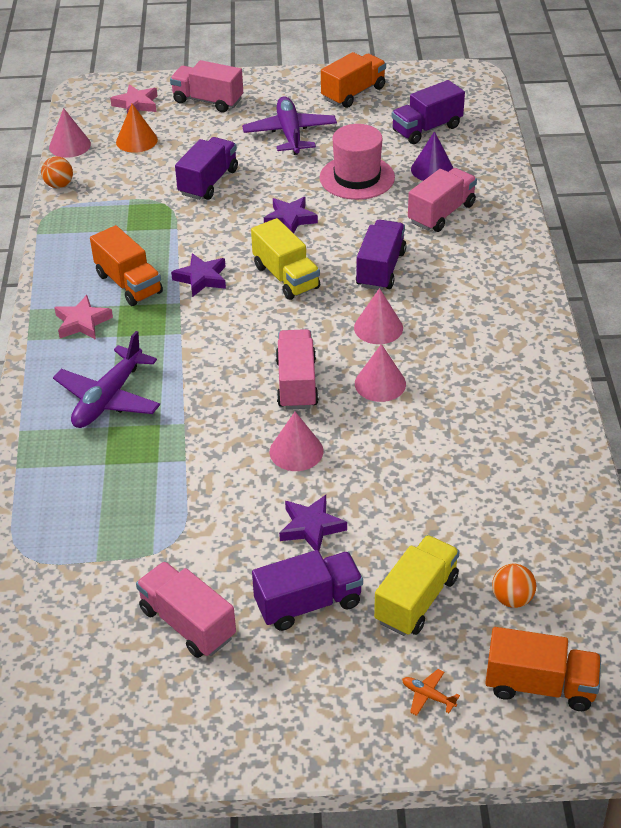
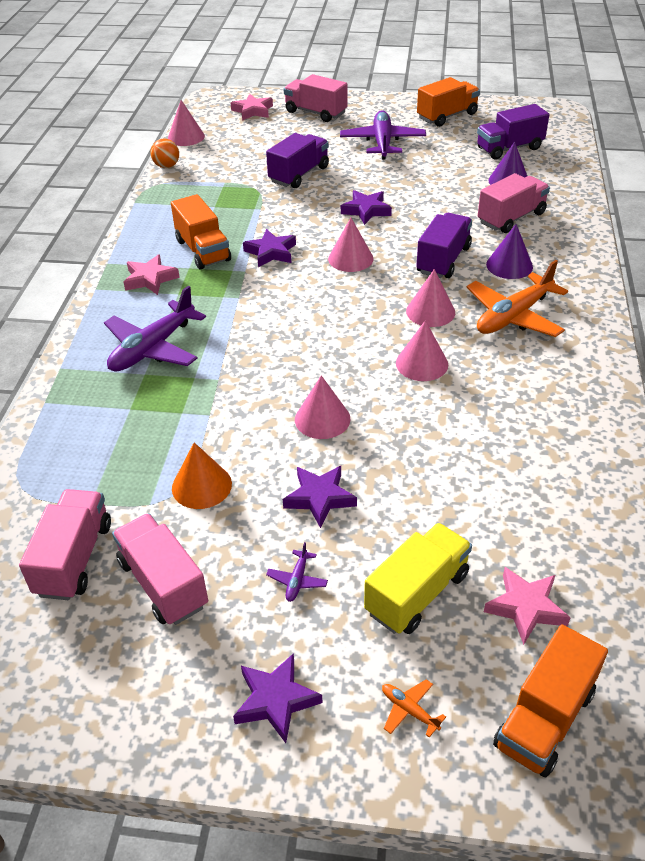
camera: 10 degrees right, 0 degrees up
orange cone [116,104,158,153] -> orange cone moved to [172,442,232,509]
yellow truck [251,218,320,300] -> pink cone [328,218,374,272]
purple truck [252,550,363,631] -> purple plane [266,542,328,602]
pink truck [275,329,319,410] -> pink truck moved to [19,489,111,600]
pink hat [320,124,395,200] -> none
orange truck [485,627,601,711] -> orange truck turned 105 degrees clockwise [493,625,608,777]
orange ball [492,564,536,608] -> pink star [484,567,571,645]
none -> purple star [233,653,322,743]
none -> orange plane [466,260,568,337]
none -> purple cone [486,224,533,279]

